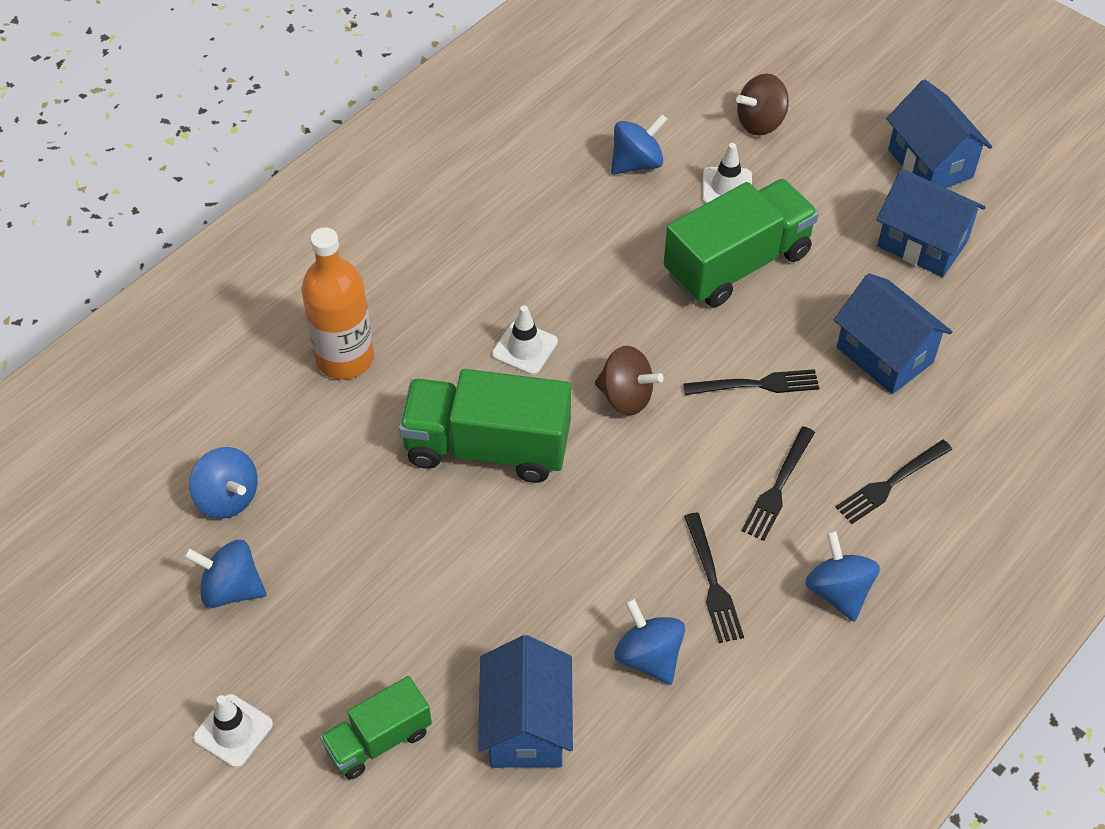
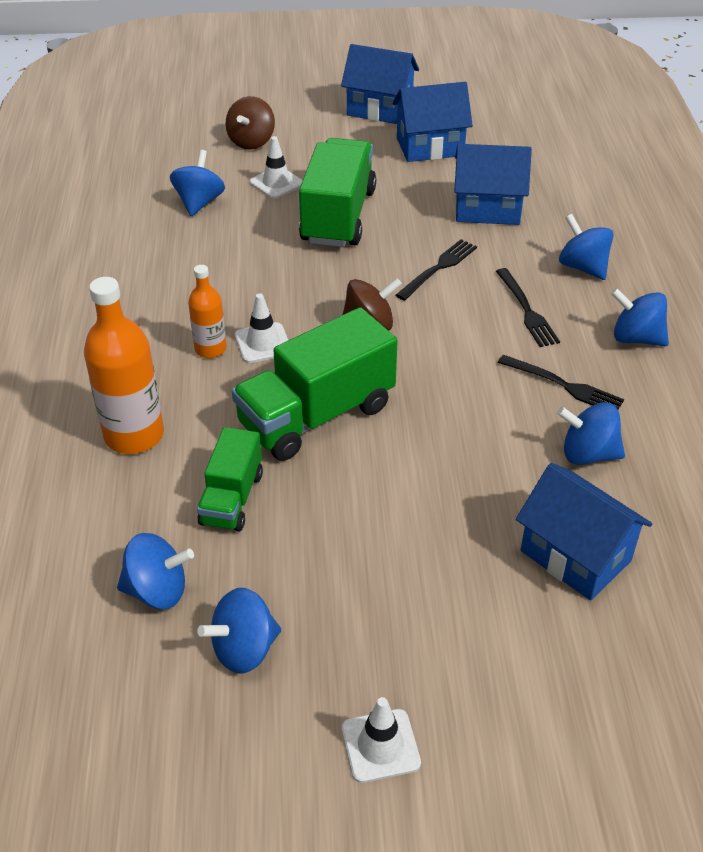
camera: 45 degrees left, 10 degrees down
green truck [320,676,432,780] -> green truck moved to [197,427,263,532]
black fork [836,440,952,524] -> blue spinning top [559,214,614,280]
none -> orange bottle [188,265,226,358]

